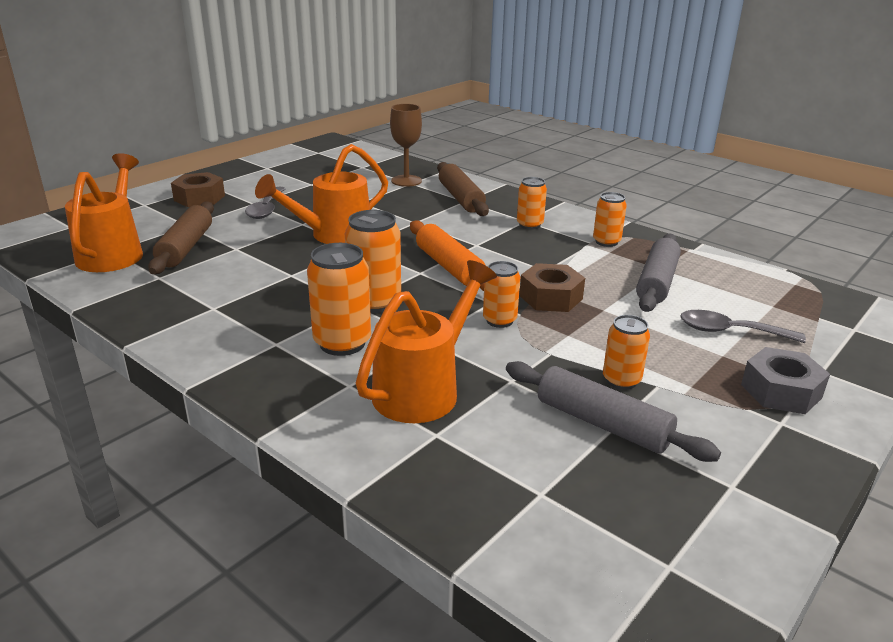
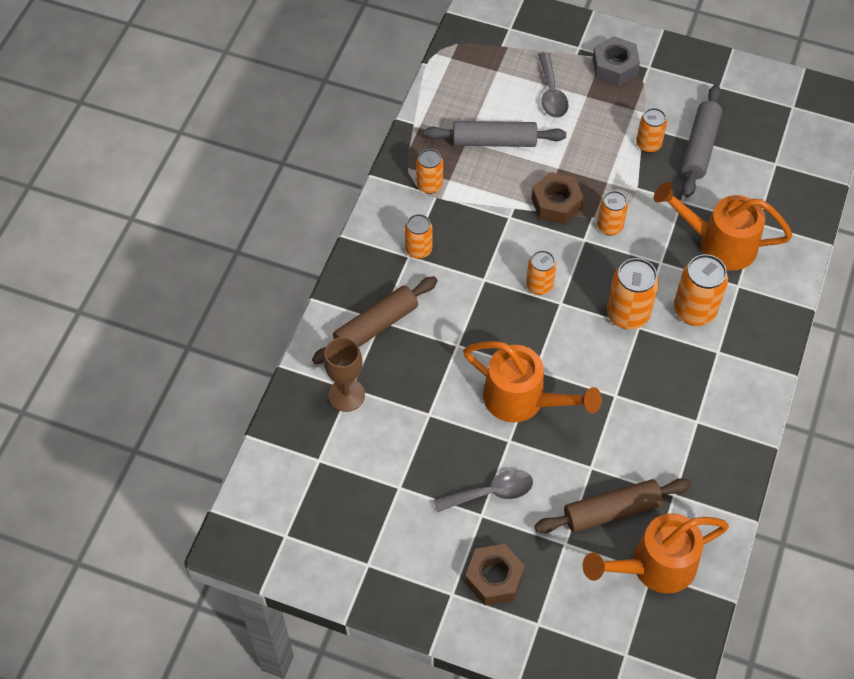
camera: 110 degrees left, 30 degrees up
orange rolling pin [410,220,486,291] -> orange can [526,250,556,295]

